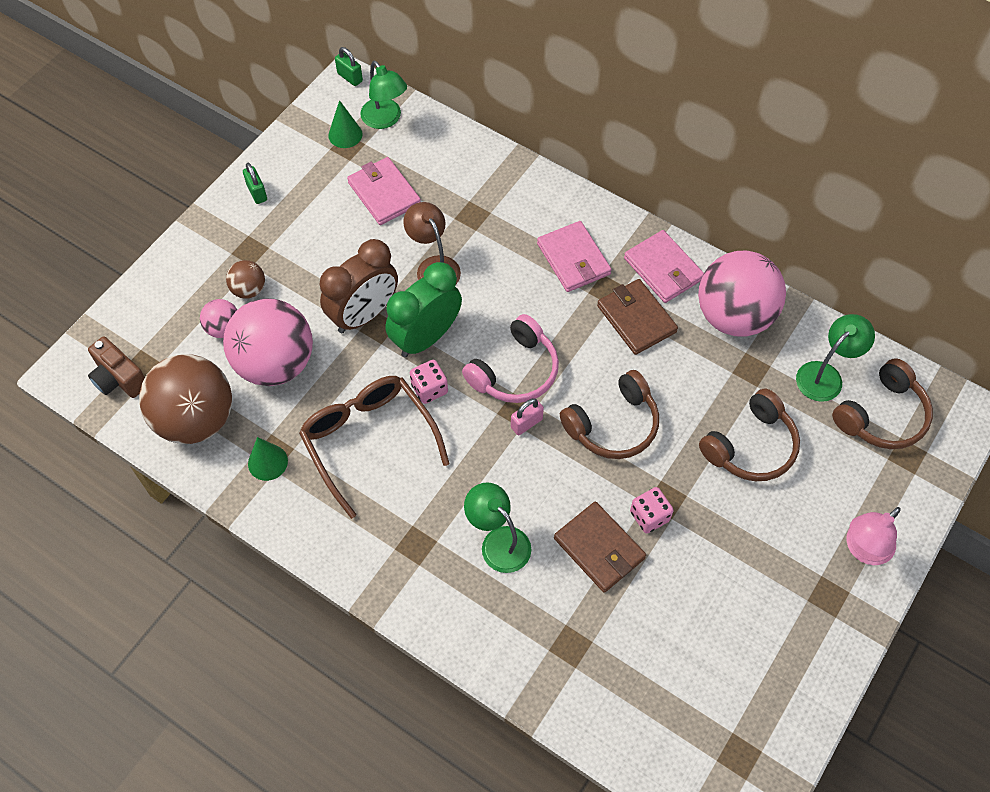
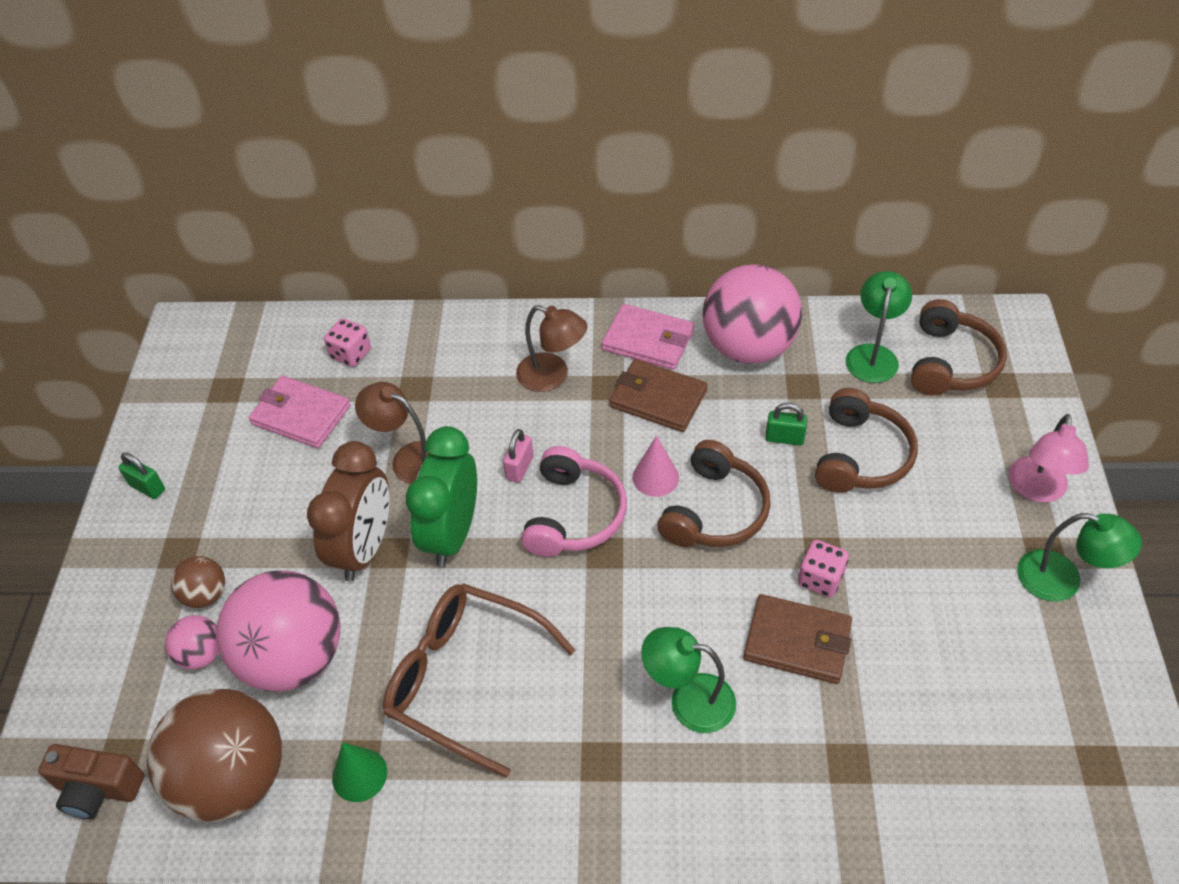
camera: 30 degrees left, 10 degrees down
green cone [328,100,363,148] -> none
green padlock [335,47,363,86] -> green padlock moved to [765,403,808,445]
green lamp [360,61,407,129] -> green lamp moved to [1017,513,1142,601]
pink dice [410,360,448,404] -> pink dice moved to [324,318,371,367]
pink padlock [511,398,544,436] -> pink padlock moved to [503,429,534,483]
pink wallet [537,221,612,292] -> brown lamp [516,305,587,392]
none -> pink cone [633,435,679,497]

